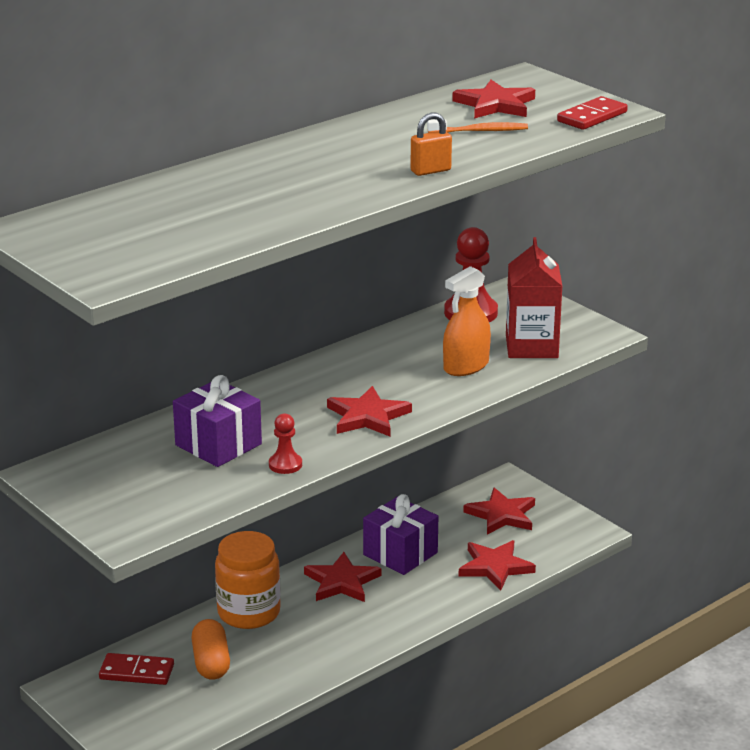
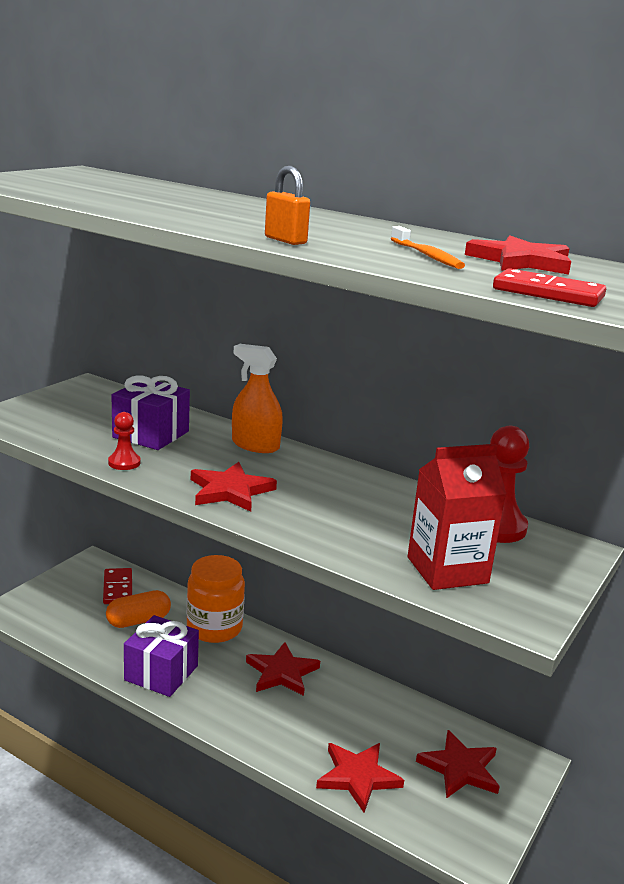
camera: 70 degrees right, 5 degrees down
purple gift [363,494,438,575] -> purple gift moved to [124,615,199,697]
orange spray bottle [443,266,491,376] -> orange spray bottle moved to [232,344,283,453]

